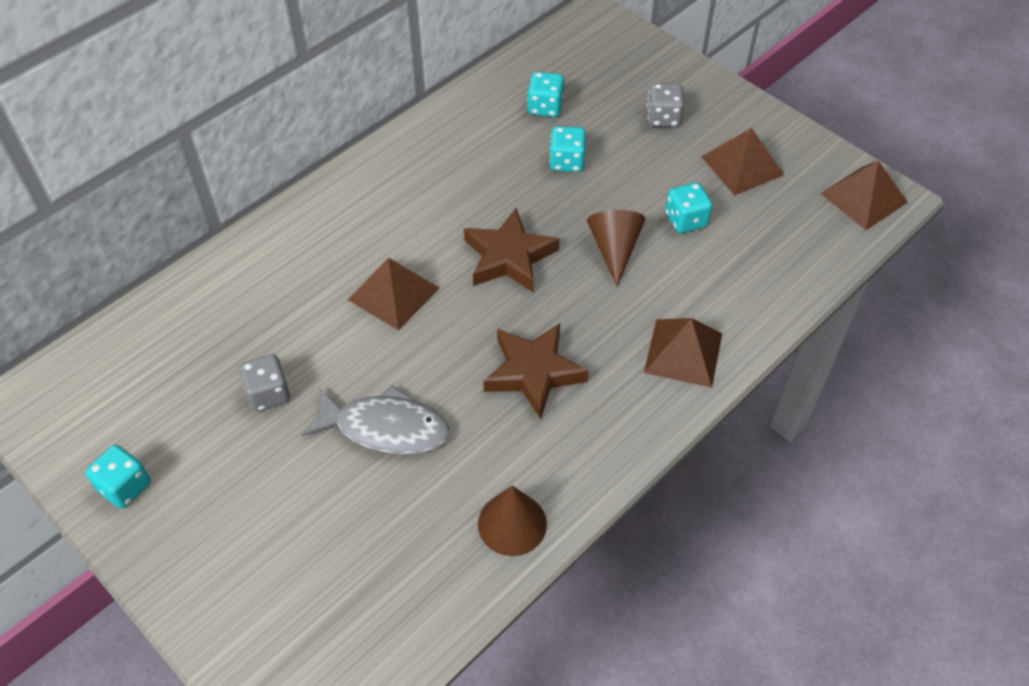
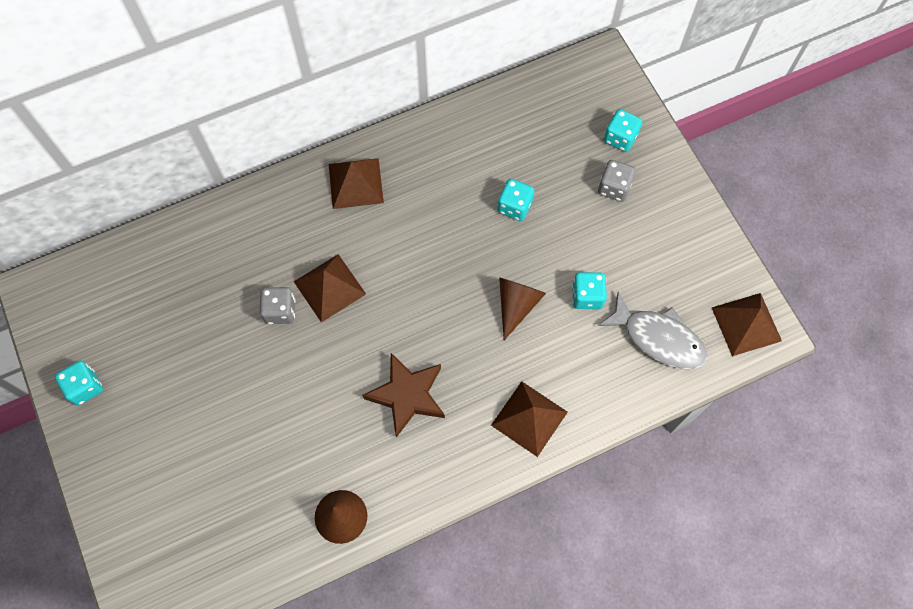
camera: 20 degrees right, 15 degrees up
grey dice [239,354,290,412] -> grey dice moved to [260,287,295,324]
grey fish [302,385,450,454] -> grey fish moved to [598,292,707,369]
brown star [464,208,559,292] -> none
turquoise dice [527,72,564,117] -> turquoise dice moved to [604,109,642,152]
brown pyramid [701,128,784,195] -> brown pyramid moved to [329,158,384,209]

